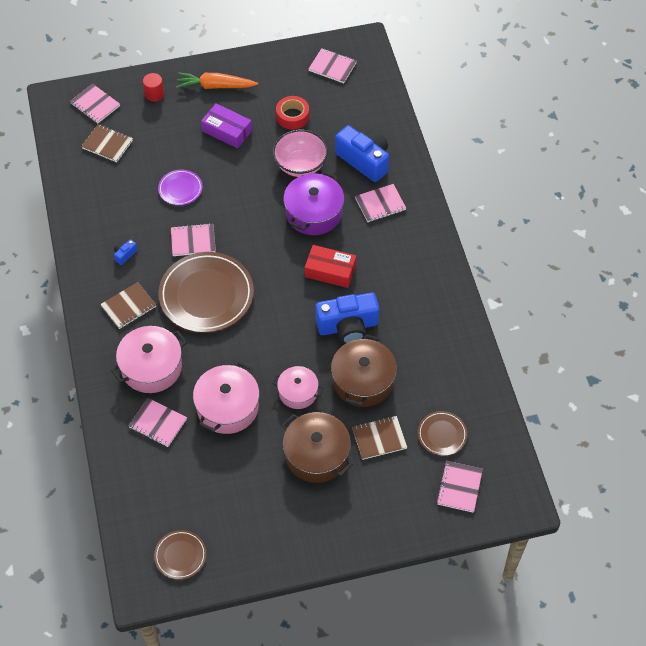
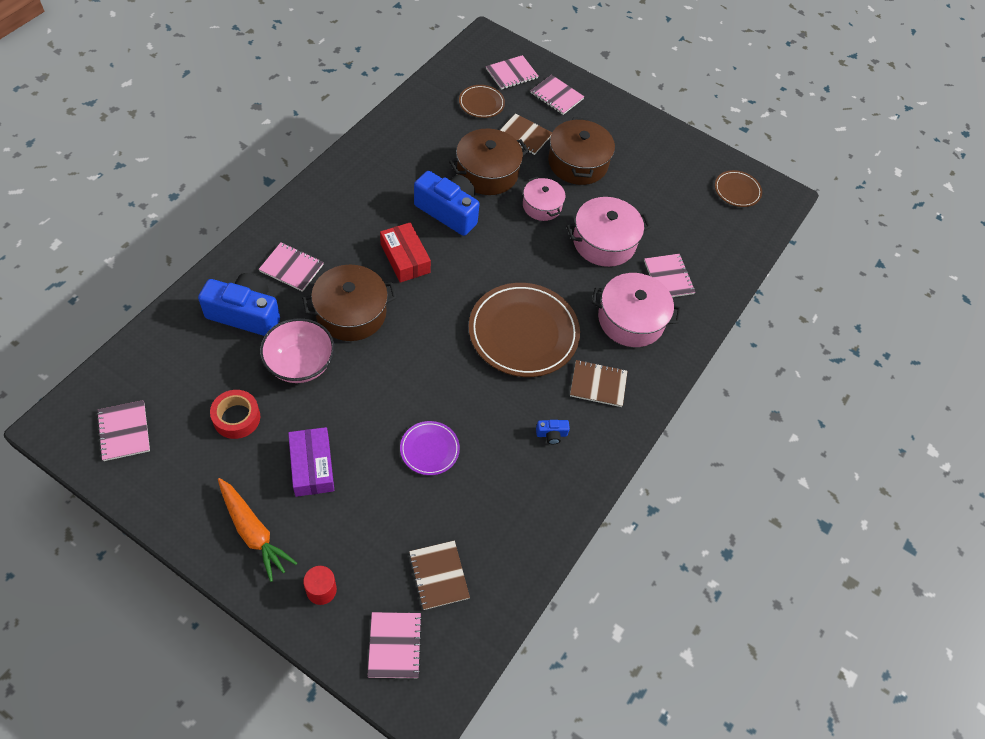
camera: 140 degrees left, 0 degrees up
pink notebook [171,223,216,256] -> pink notebook moved to [531,75,585,115]
purple pot [284,171,344,235] -> brown pot [302,265,397,341]
blue camera [335,125,389,182] -> blue camera turned 105 degrees clockwise [198,273,280,336]

